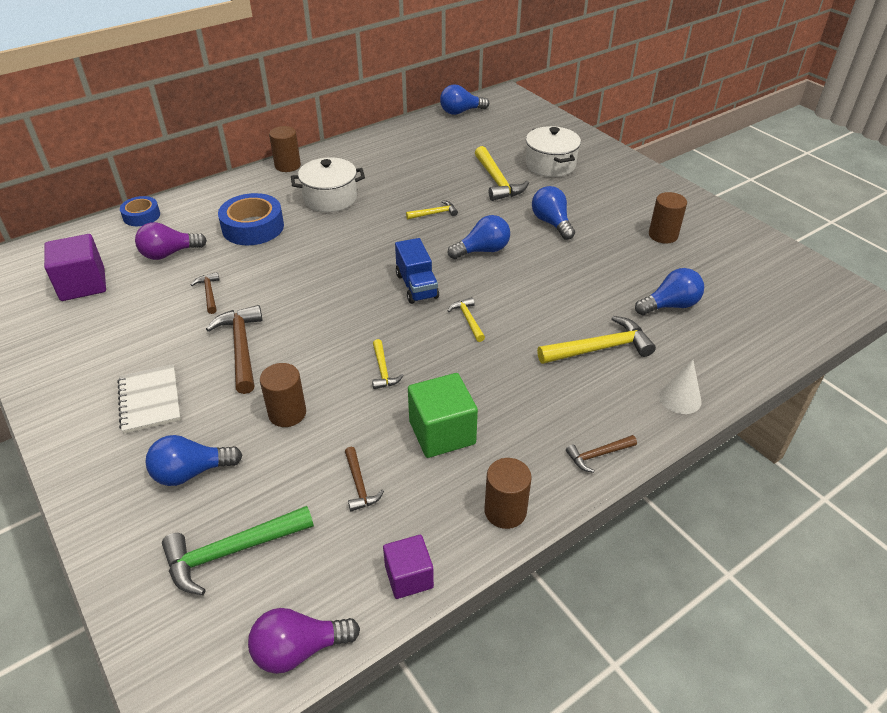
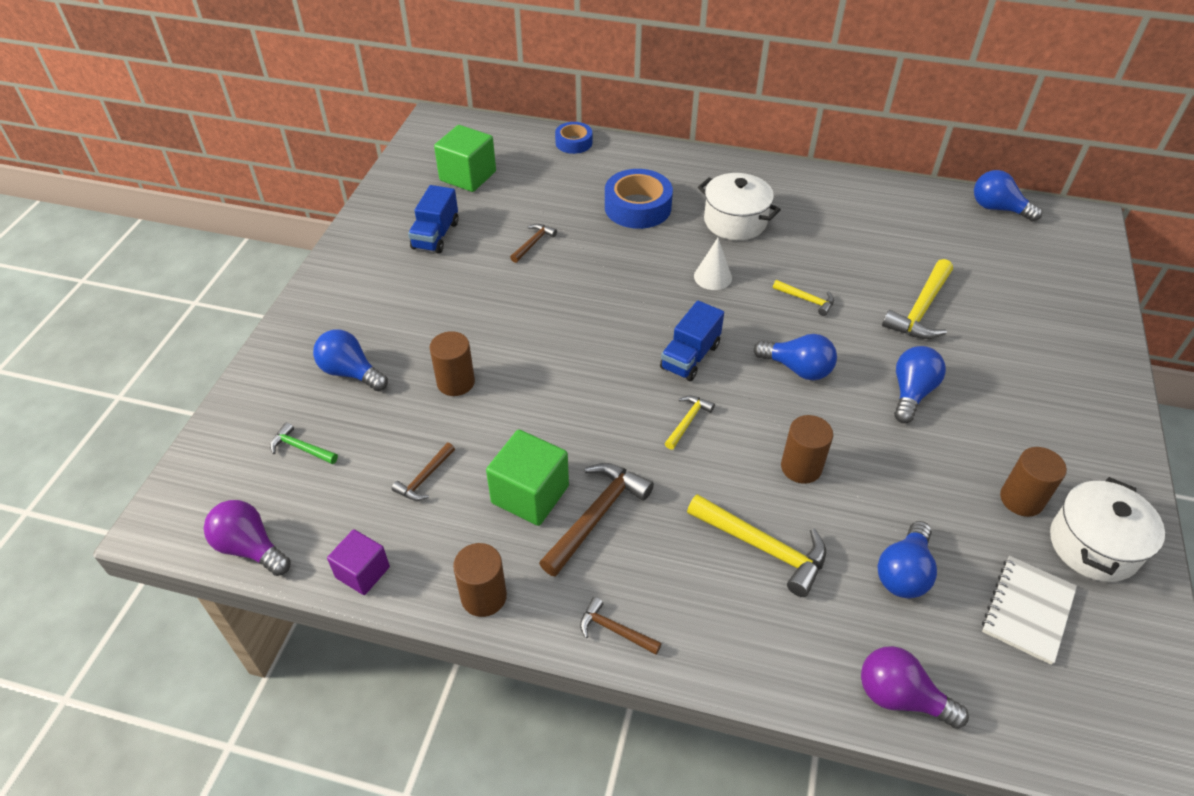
camera: 50 degrees right, 5 degrees up
purple cube [44,234,106,301] -> green cube [434,125,496,192]
white notebook [117,364,181,434] -> white notebook moved to [982,556,1077,665]
purple light bulb [135,222,207,260] -> purple light bulb moved to [861,646,969,729]
green hammer [162,506,314,595] -> green hammer [270,422,338,464], size x0.55
brown hammer [206,305,263,394] -> brown hammer moved to [539,463,654,577]
brown cylinder [269,126,301,172] -> brown cylinder moved to [781,415,833,484]
yellow hammer [372,339,404,389] -> none
white pot [525,126,581,177] -> white pot moved to [1050,477,1165,582]
blue light bulb [635,268,704,315] -> blue light bulb turned 90 degrees clockwise [878,521,937,598]
white cone [659,360,702,414] -> white cone moved to [694,238,732,290]
none -> blue truck [408,185,459,254]

